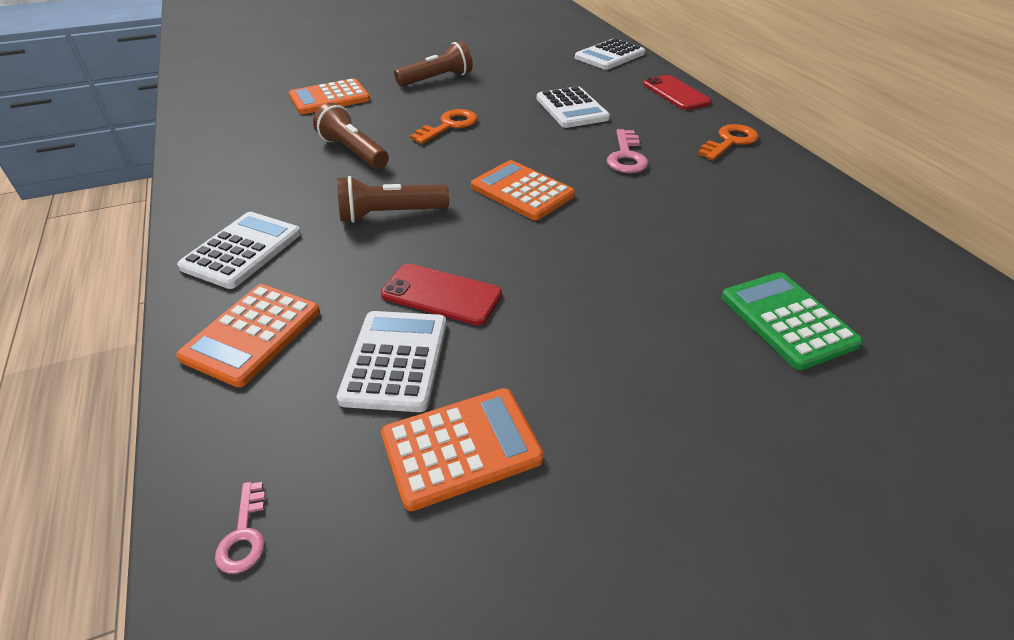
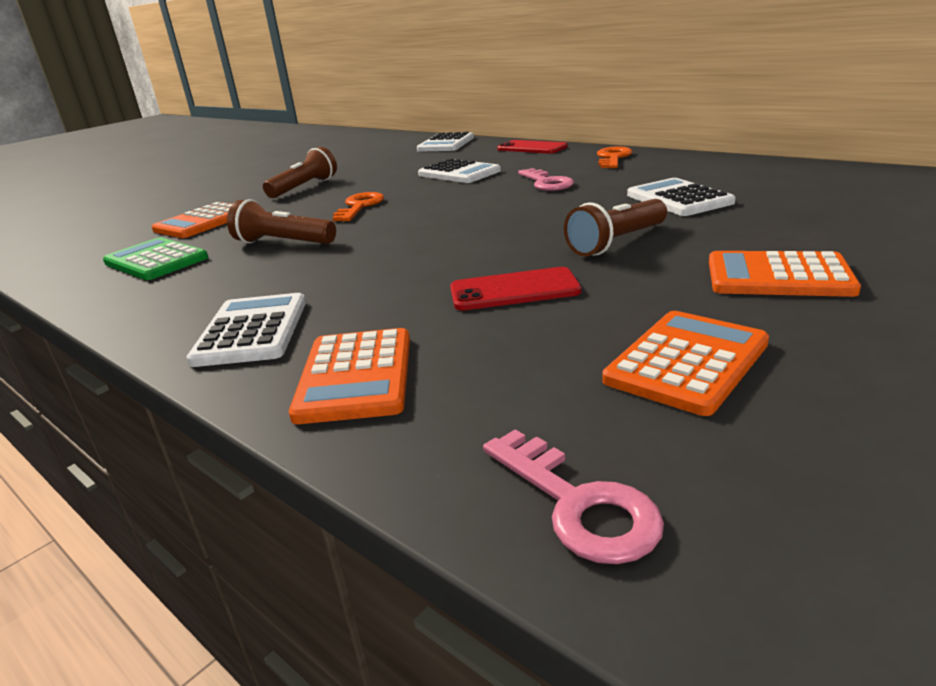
camera: 25 degrees left, 15 degrees down
pink key [215,482,266,574] -> pink key [483,429,664,564], size x1.69
brown flashlight [337,176,449,223] -> brown flashlight moved to [564,199,667,256]
white calculator [337,311,447,412] -> white calculator moved to [627,178,736,216]
orange calculator [471,160,575,220] -> orange calculator moved to [709,251,861,297]
green calculator [721,272,863,370] -> green calculator moved to [103,237,208,280]

